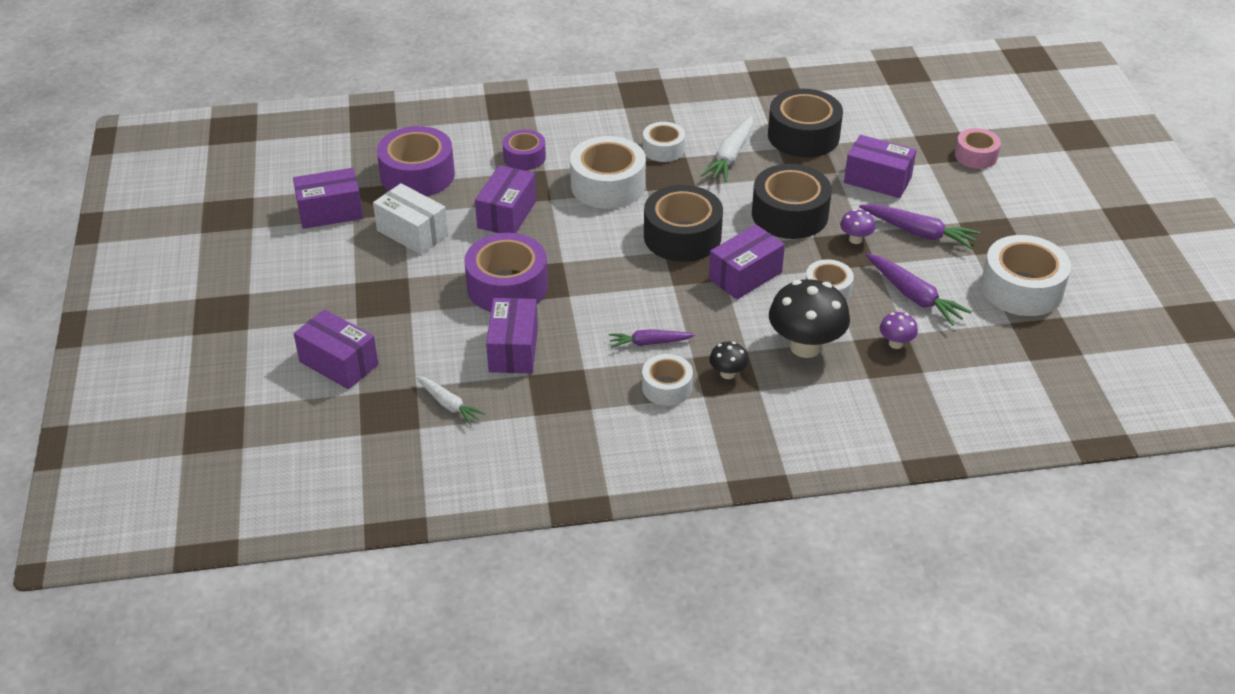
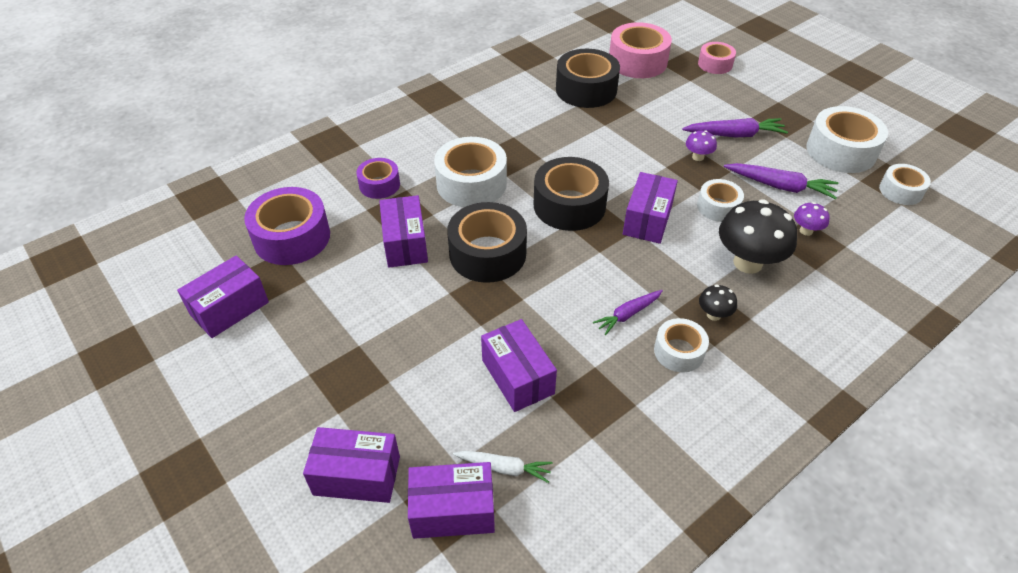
camera: 30 degrees left, 5 degrees up
white box [373,183,448,255] -> none
purple tape [464,233,548,312] -> none
white tape [643,122,685,162] -> white tape moved to [879,164,931,205]
white carrot [701,115,753,182] -> none
black tape [752,164,832,239] -> black tape moved to [447,202,527,283]
purple box [844,135,916,198] -> purple box moved to [408,462,495,539]
none -> pink tape [609,22,672,78]

